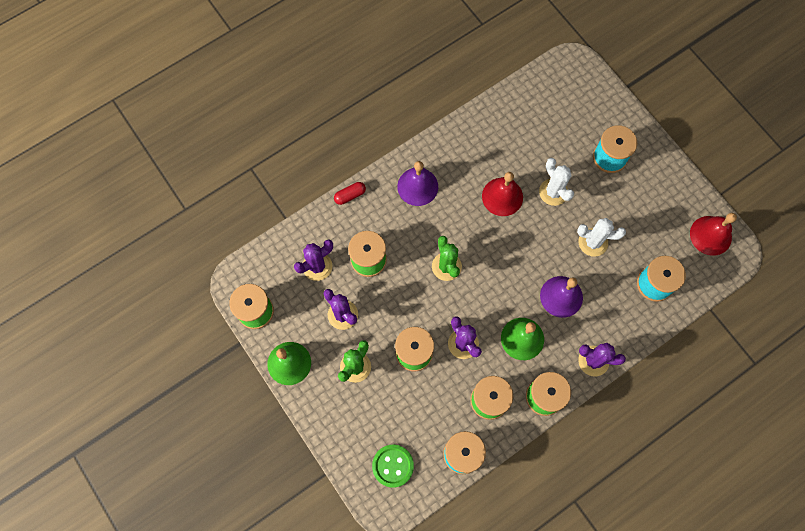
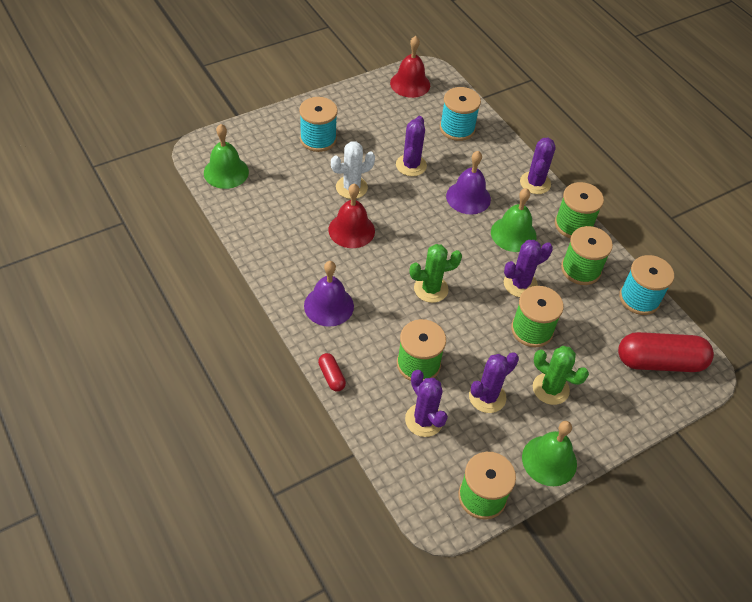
camera: 90 degrees left, 20 degrees down
green button [372,445,414,488] -> red capsule [618,332,714,372]
white cactus [577,218,626,257] -> purple cactus [396,116,427,176]
none -> green bell [204,124,249,189]

